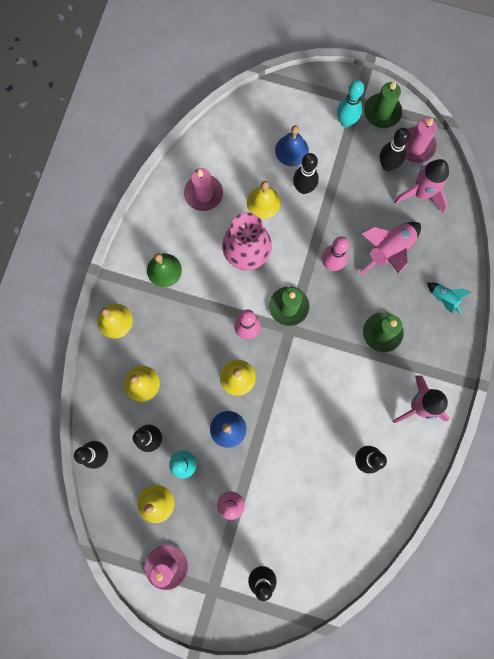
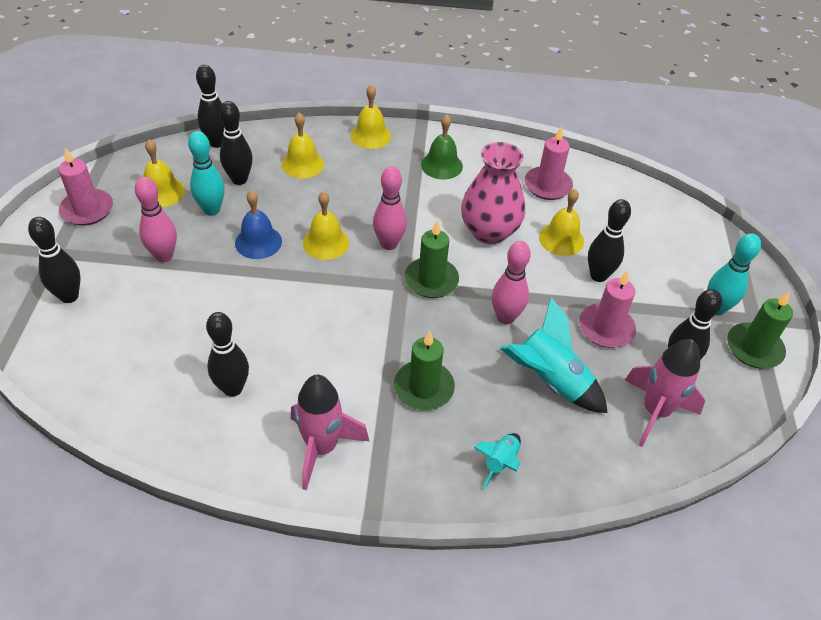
camera: 75 degrees right, 30 degrees down
blue bell [275,125,309,166] -> none
pink rocket [360,222,421,276] -> turquoise rocket [499,297,608,413]
pink candle [405,118,437,163] -> pink candle moved to [579,270,636,348]

